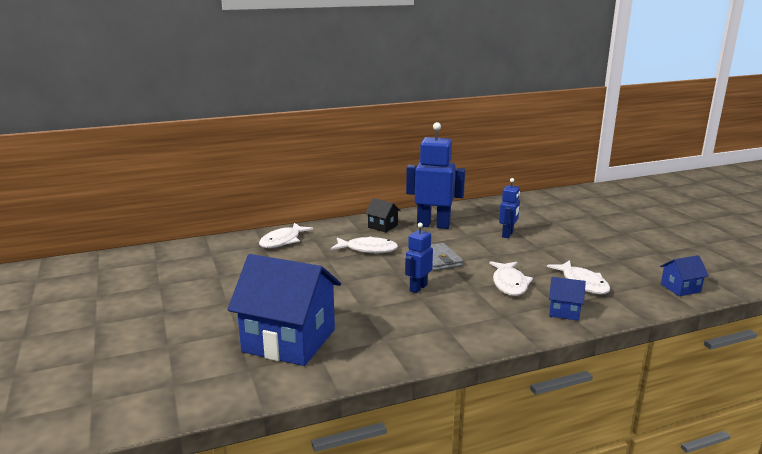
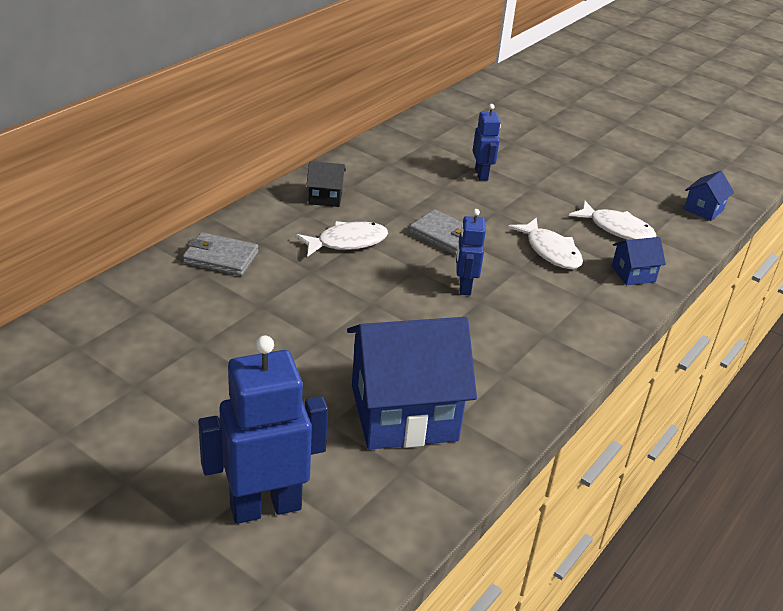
camera: 35 degrees left, 15 degrees up
white fish [259,223,313,248] -> grey wallet [183,232,259,276]
blue robot [406,122,465,229] -> blue robot moved to [198,335,328,524]

